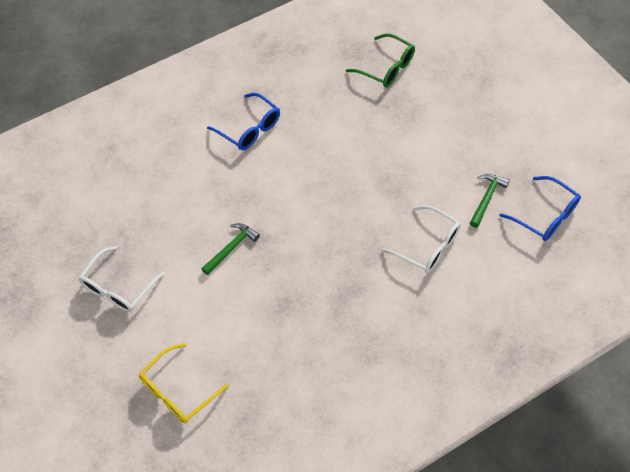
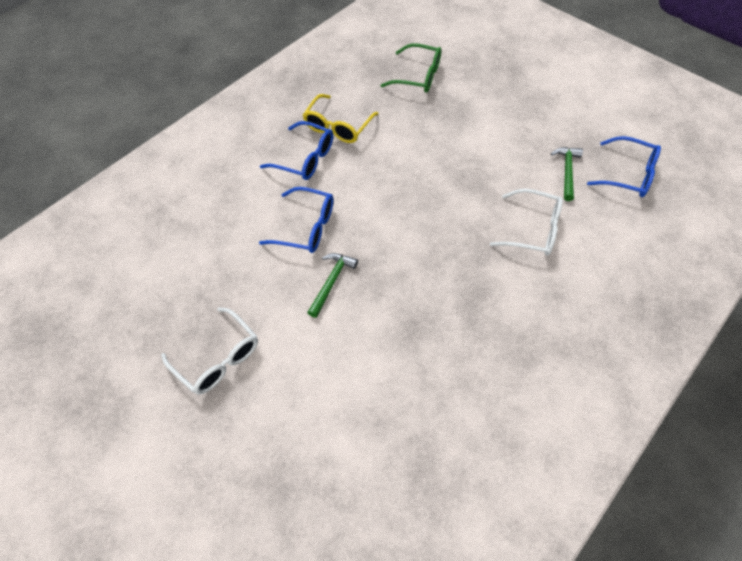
camera: 20 degrees left, 0 degrees up
white glasses [79,246,165,312] -> white glasses turned 60 degrees counterclockwise [161,307,258,395]
yellow glasses [139,343,229,423] -> yellow glasses moved to [303,94,379,143]
none -> blue glasses [259,187,333,253]

